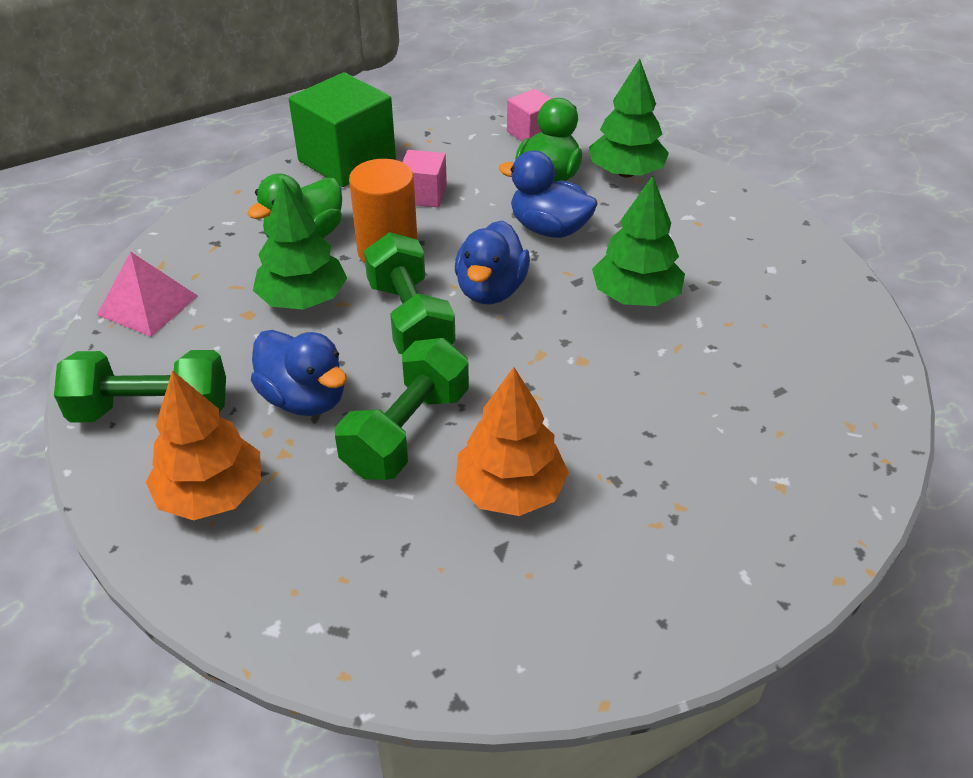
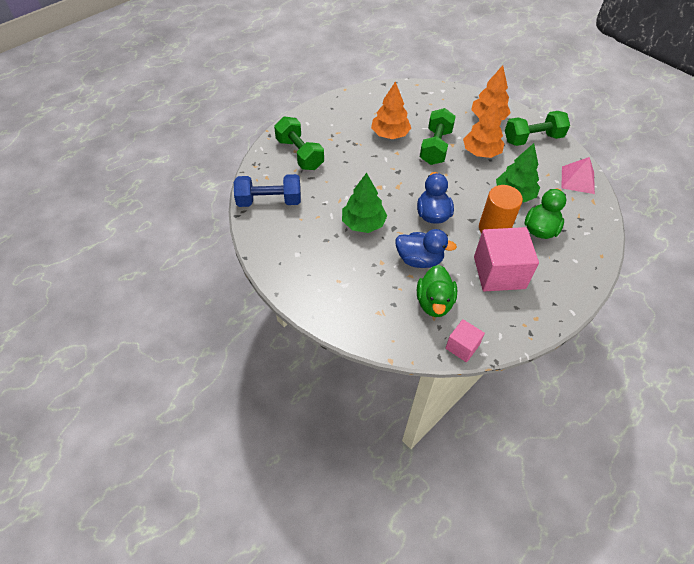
camera: 165 degrees right, 10 degrees up
blue duck [251,330,347,416] -> orange tree [463,100,505,158]
green cube [289,72,396,187] -> none
green dumbbell [364,232,456,354] -> green dumbbell moved to [274,116,324,170]
pink cube [402,150,447,207] -> pink cube [474,227,539,291], size x1.89
green tree [589,58,669,178] -> none
none -> blue dumbbell [234,174,301,207]

